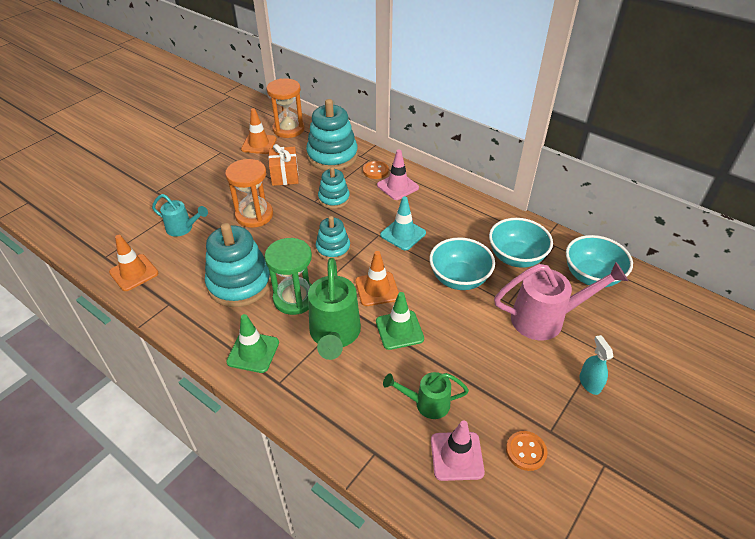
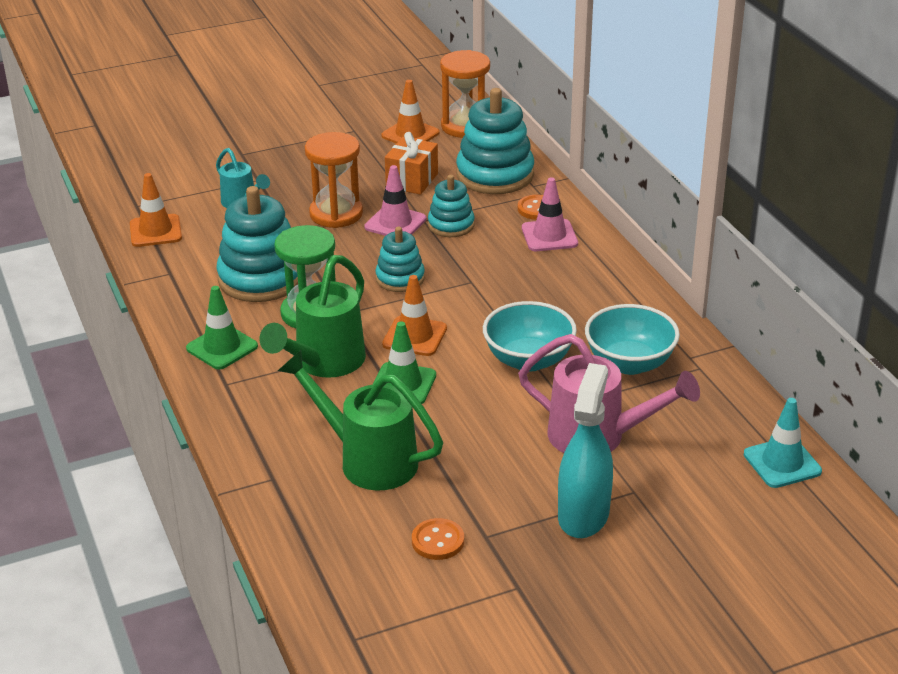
camera: 30 degrees right, 10 degrees down
turquoise traffic cone [380,196,426,251] -> turquoise traffic cone moved to [744,398,822,488]
green watering can [383,372,469,419] -> green watering can [278,350,443,490], size x1.70
pink traffic cone [431,421,485,481] -> pink traffic cone moved to [364,165,426,236]
turquoise bowl [566,235,633,287] -> none
turquoise spray bottle [579,335,613,395] -> turquoise spray bottle [558,363,613,538], size x1.90

